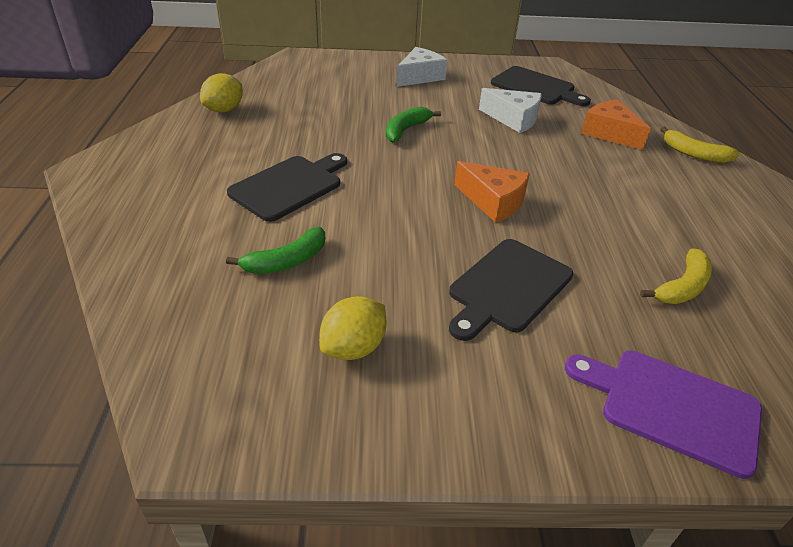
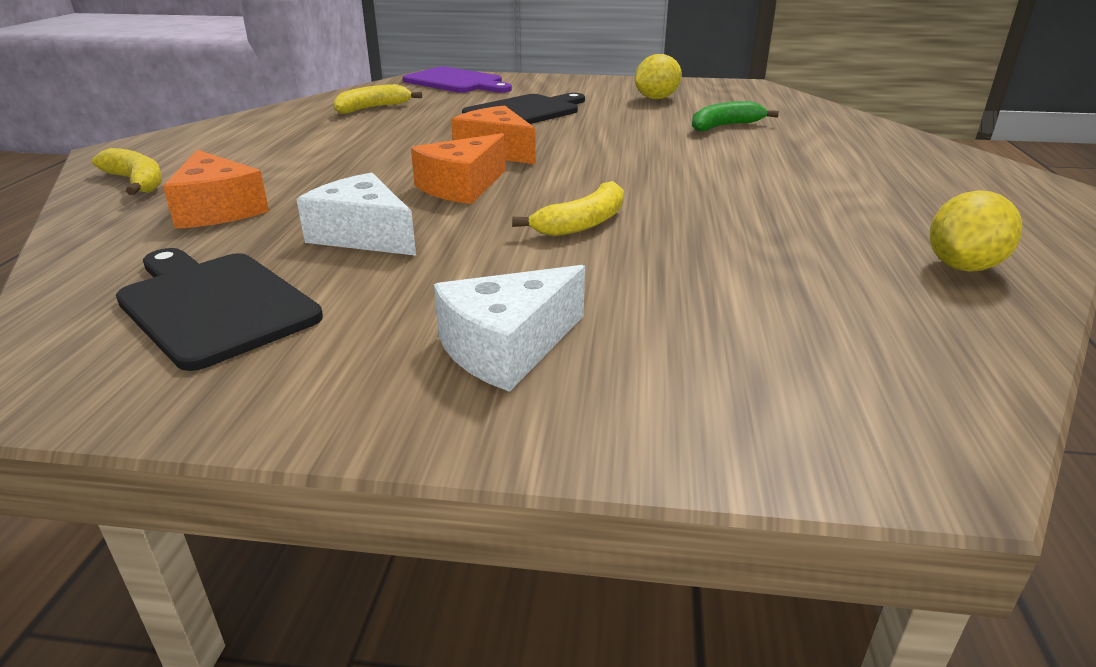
camera: 170 degrees left, 10 degrees down
black cutting board [227,153,347,222] -> none
green banana [386,107,441,143] -> yellow banana [512,181,624,236]
none -> orange cheese [411,133,506,204]

